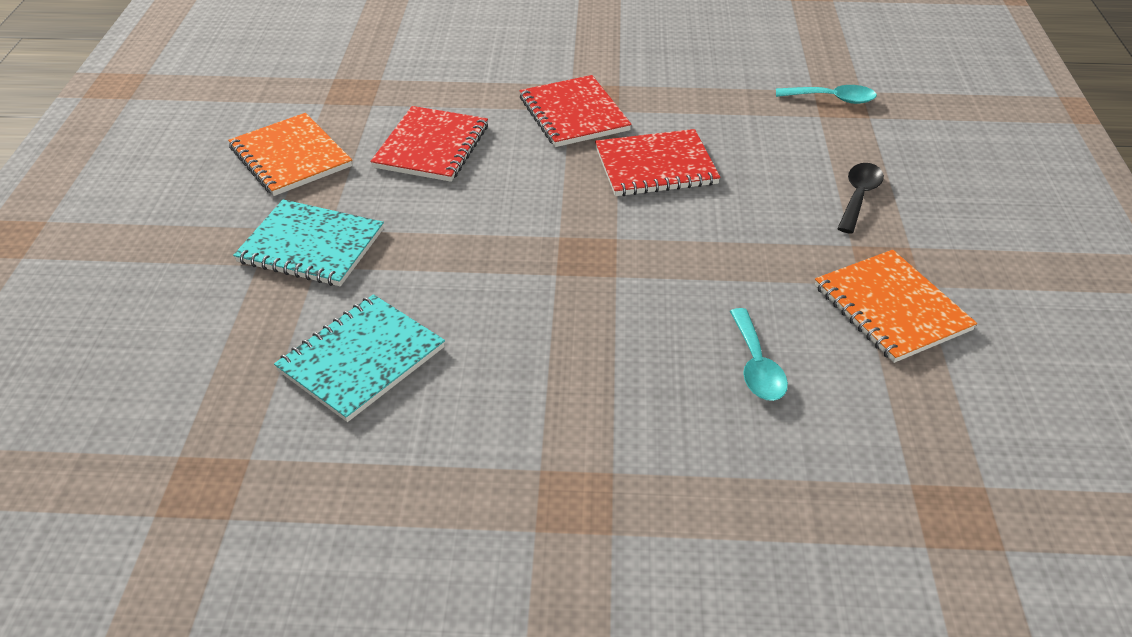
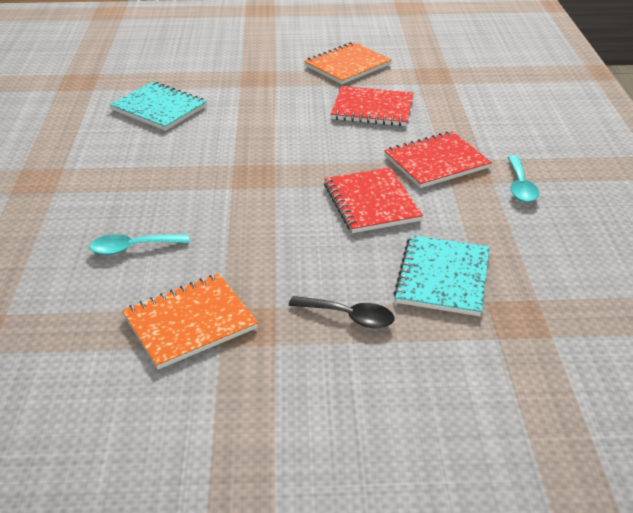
camera: 85 degrees right, 5 degrees down
turquoise notebook [233,199,384,286] -> turquoise notebook moved to [394,235,489,316]
turquoise spoon [776,85,877,104] -> turquoise spoon moved to [508,156,539,202]

